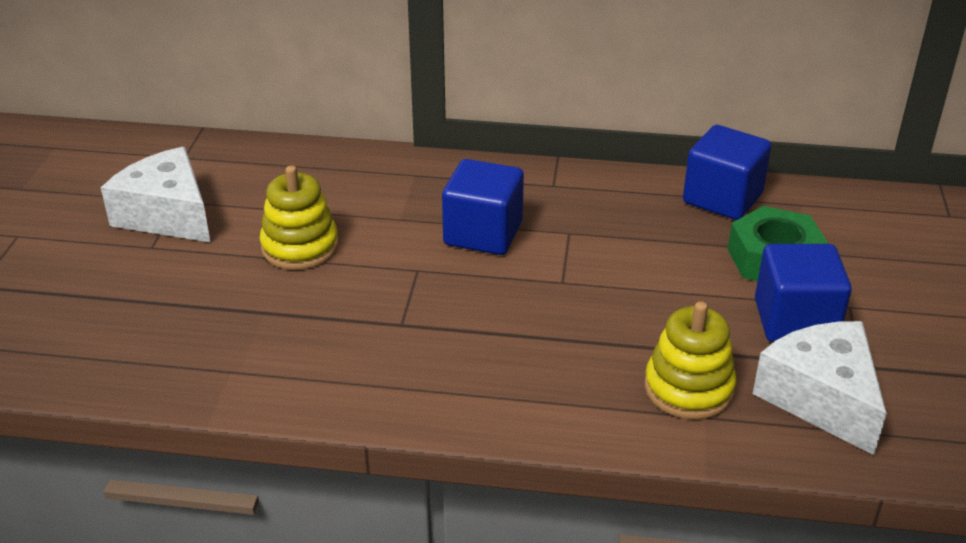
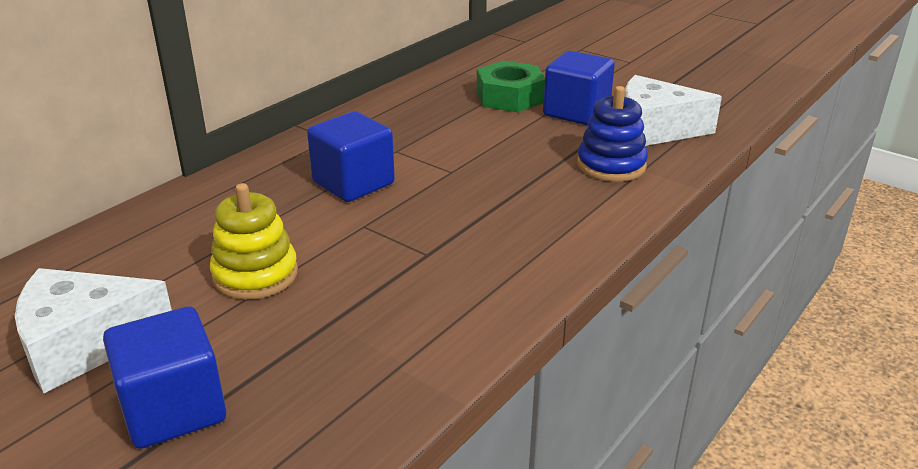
camera: 60 degrees left, 5 degrees down
yellow stacking toy [645,301,737,420] -> blue stacking toy [577,86,648,182]
blue cube [683,125,771,220] -> blue cube moved to [103,306,226,449]

